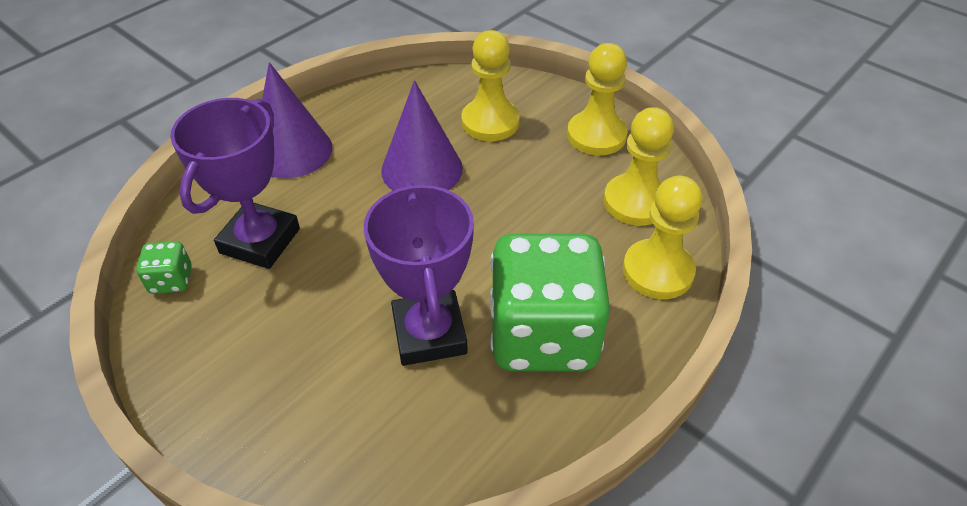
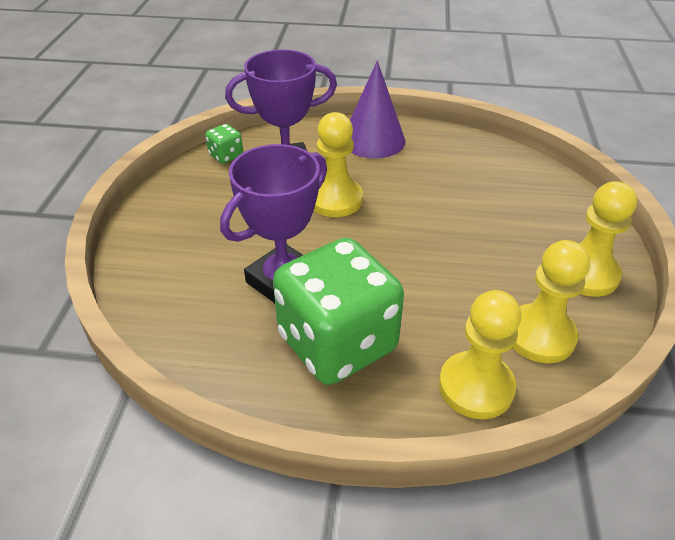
camera: 55 degrees right, 5 degrees down
purple cone [381,80,463,191] -> none
yellow pawn [461,30,520,141] -> yellow pawn moved to [314,112,363,217]

